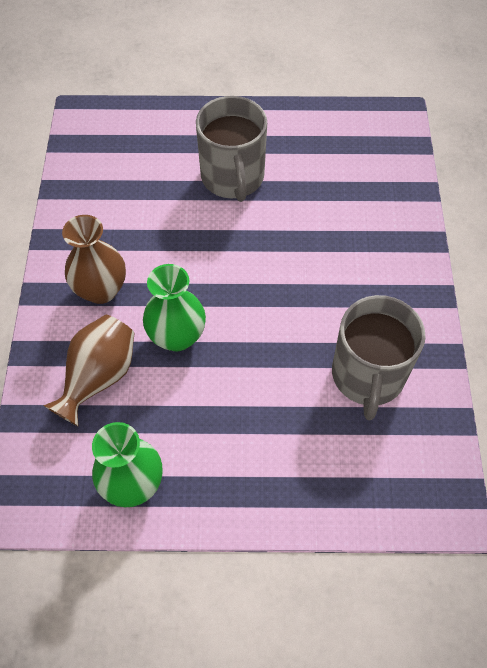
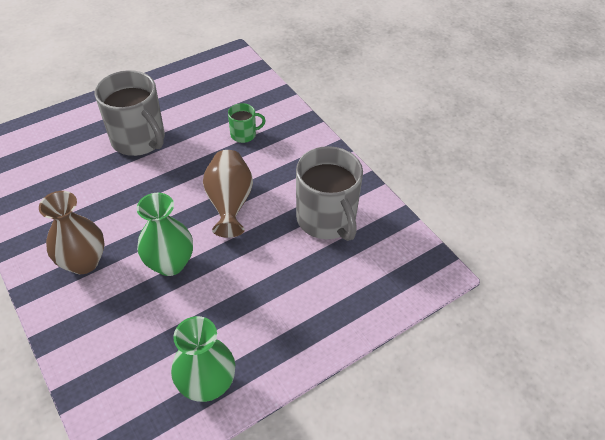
camera: 35 degrees left, 10 degrees down
brown vase [43,315,135,426] -> brown vase moved to [203,150,253,238]
none -> green mug [228,103,266,143]

